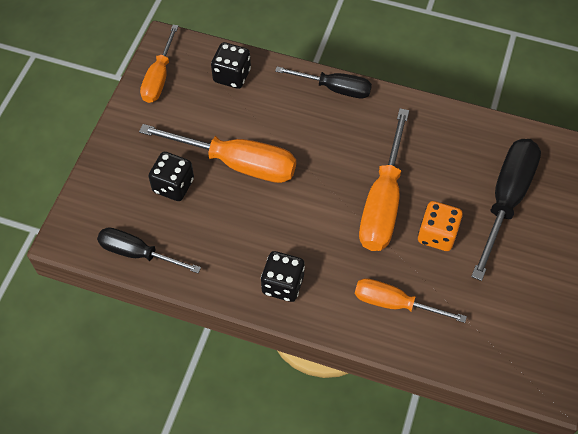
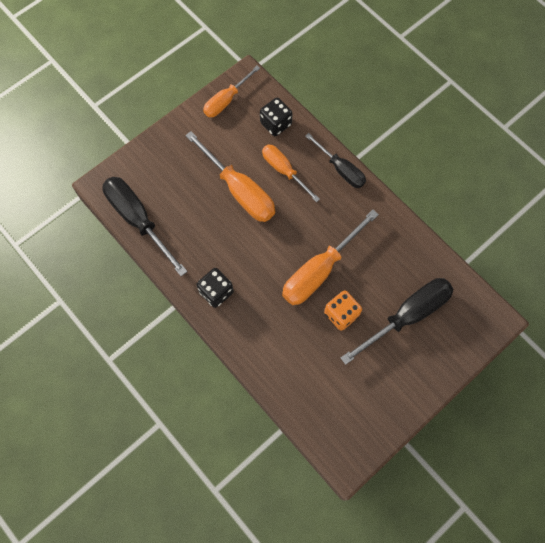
camera: 30 degrees right, 10 degrees up
black screwdriver [97,227,201,273] -> black screwdriver [102,177,188,276], size x1.57
black dice [148,152,194,201] -> none
orange screwdriver [355,278,467,323] -> orange screwdriver moved to [262,145,320,202]

